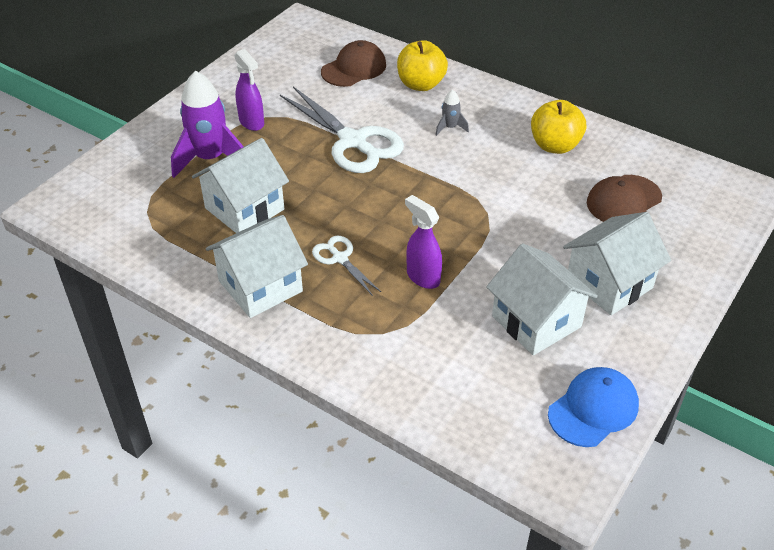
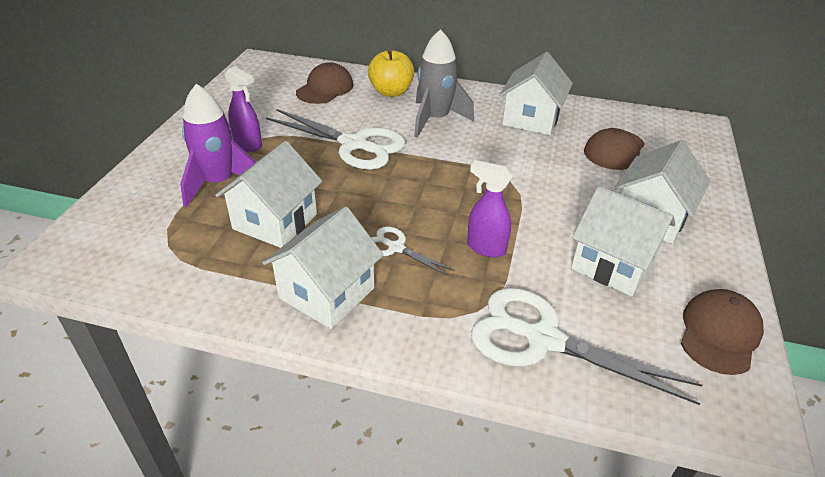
camera: 20 degrees left, 5 degrees down
grey rocket [436,90,469,136] -> grey rocket [414,29,474,138], size x2.19
yellow apple [531,100,586,154] -> white house [499,52,573,135]
blue cap [548,367,639,447] -> brown cap [681,289,764,375]
none -> white scissors [471,288,702,405]

